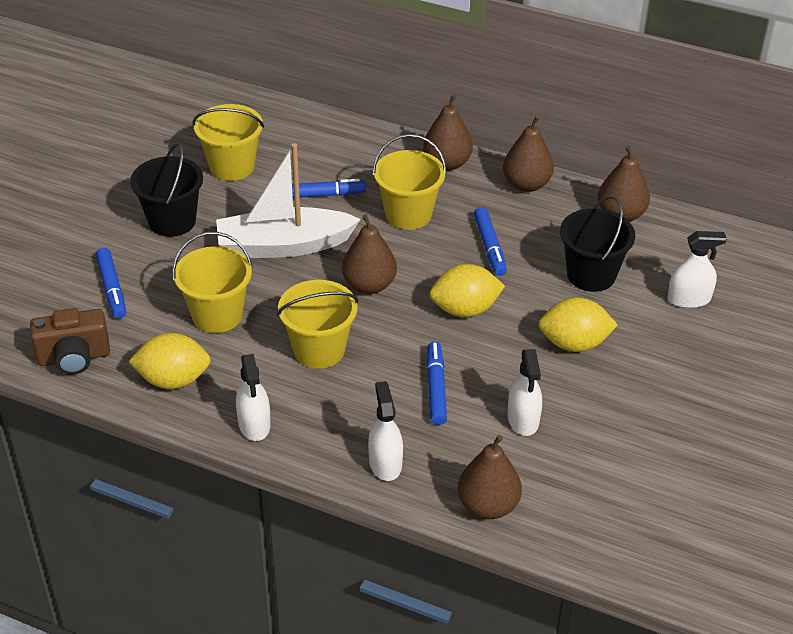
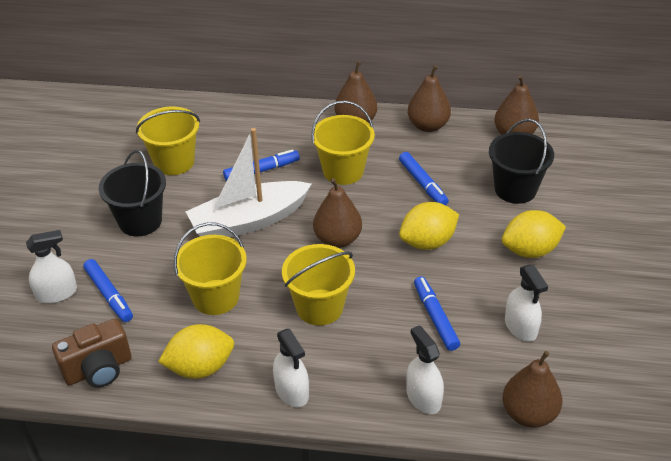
camera: 15 degrees left, 0 degrees up
white spray bottle [667,231,727,308] -> white spray bottle moved to [26,230,77,304]

